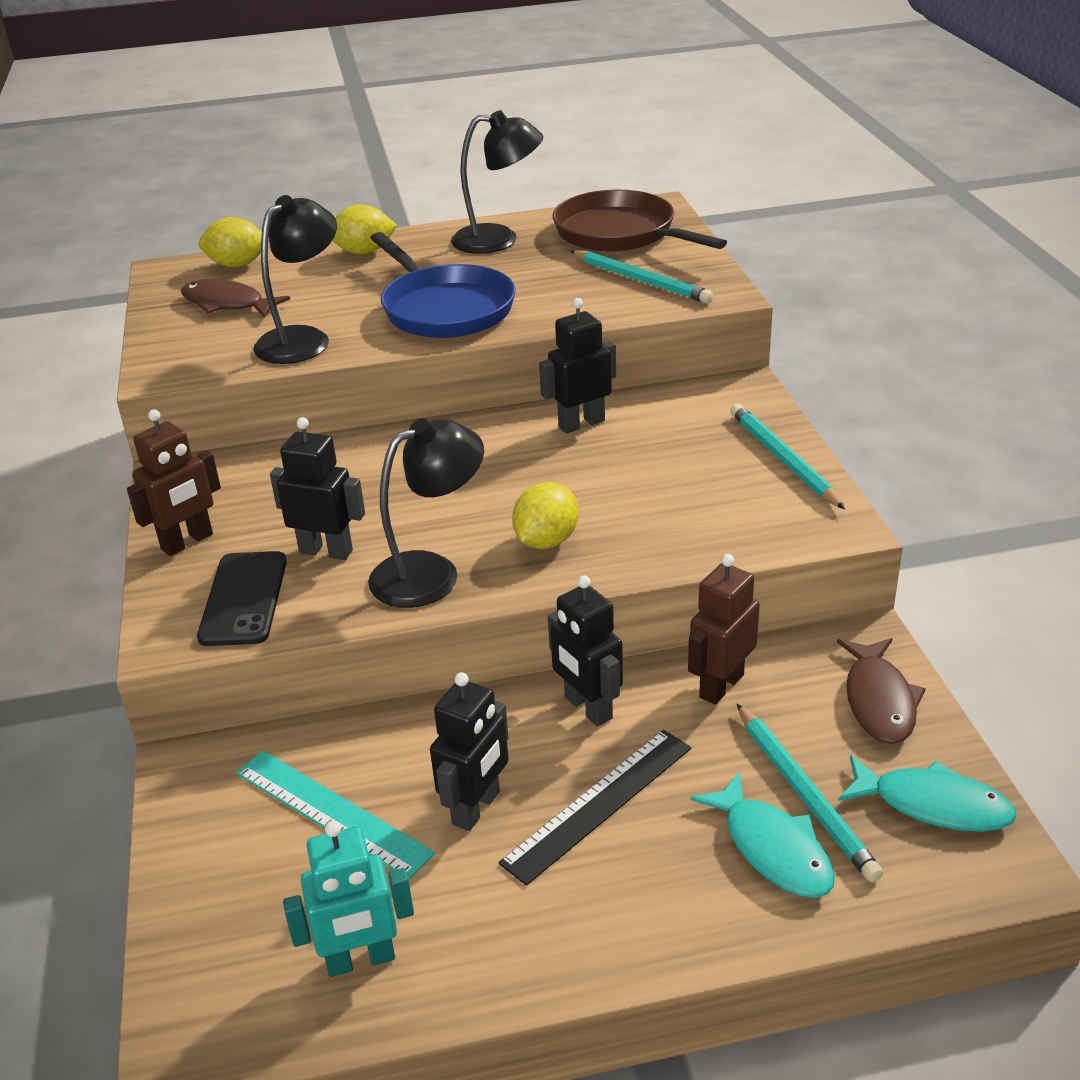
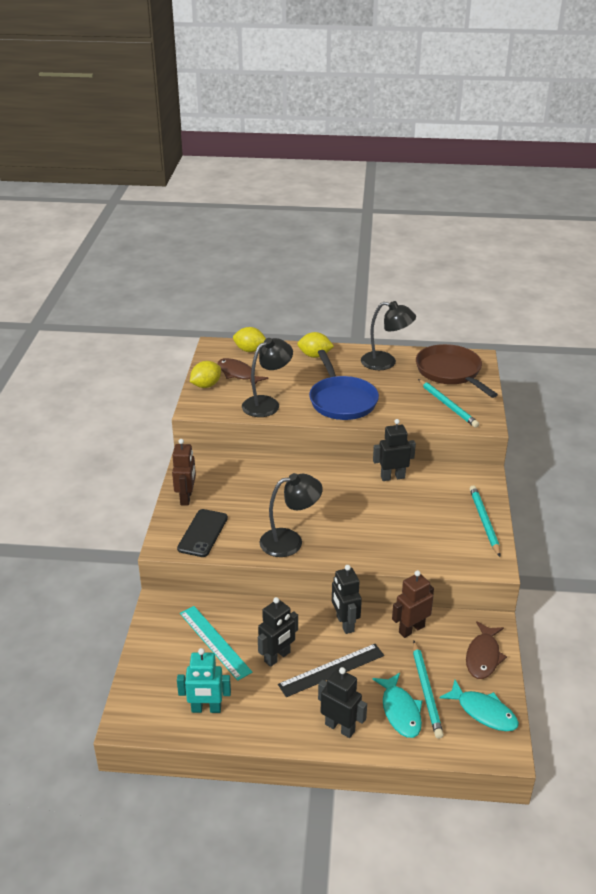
camera: 15 degrees right, 0 degrees up
brown robot [127,409,221,556] -> brown robot turned 60 degrees counterclockwise [172,439,196,506]
black robot [270,417,365,560] -> black robot moved to [318,667,367,738]
yellow lemon [512,482,579,549] -> yellow lemon moved to [190,361,221,388]

